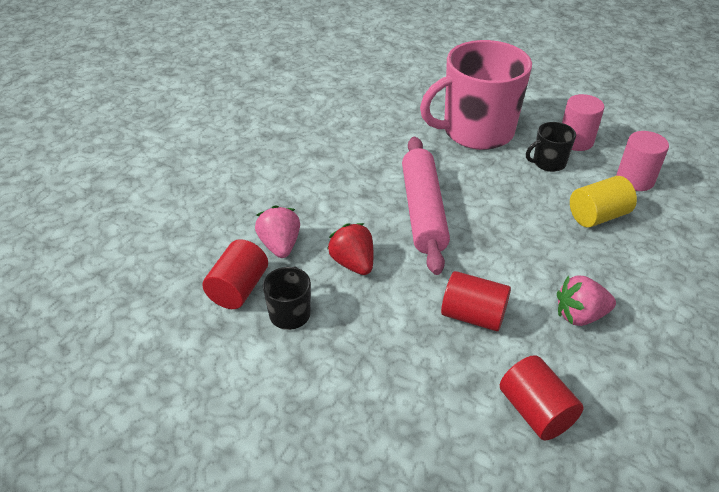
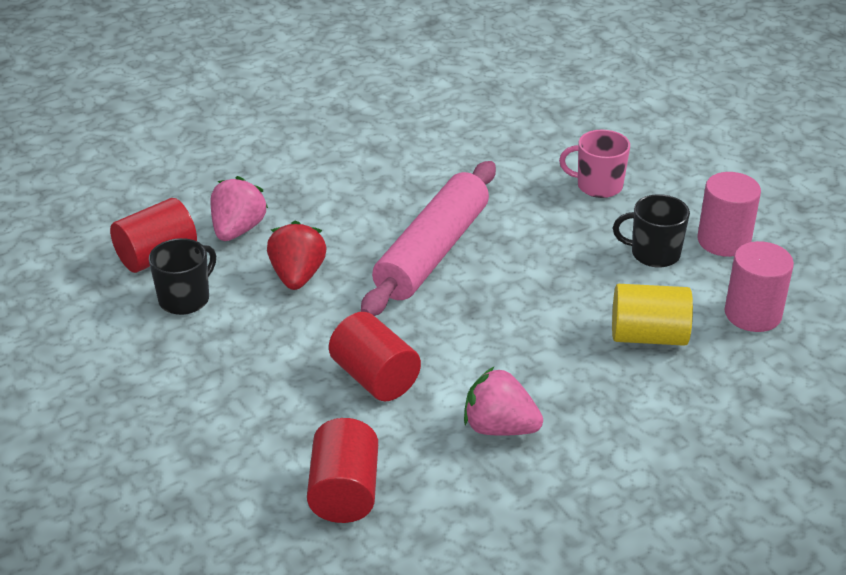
camera: 30 degrees right, 5 degrees down
pink mug [420,40,532,150] -> pink mug [559,130,630,198], size x0.44

